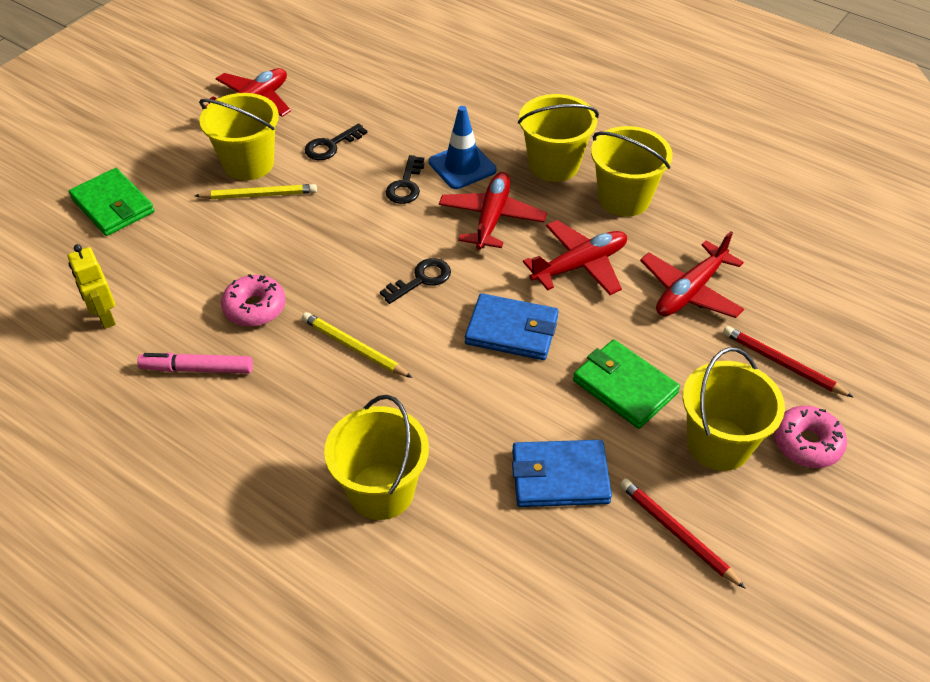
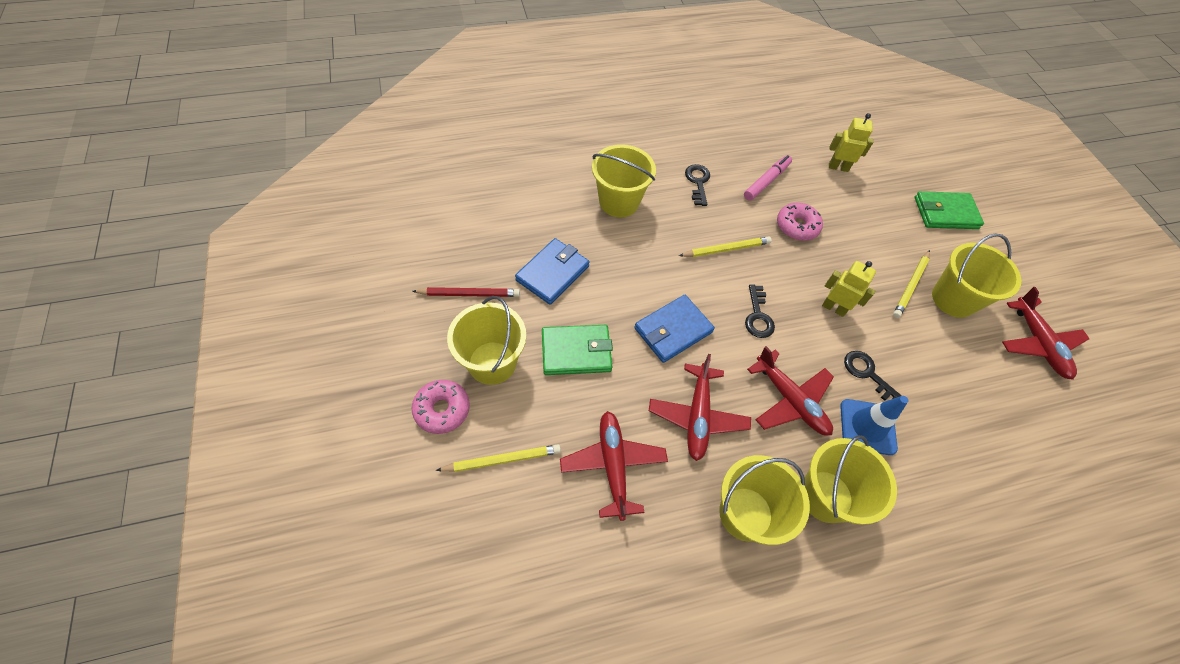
camera: 125 degrees right, 10 degrees up
black key [305,123,367,160] -> black key moved to [685,164,710,206]
red pencil [723,326,854,398] -> yellow pencil [436,444,561,472]
none -> yellow robot [822,261,876,317]

